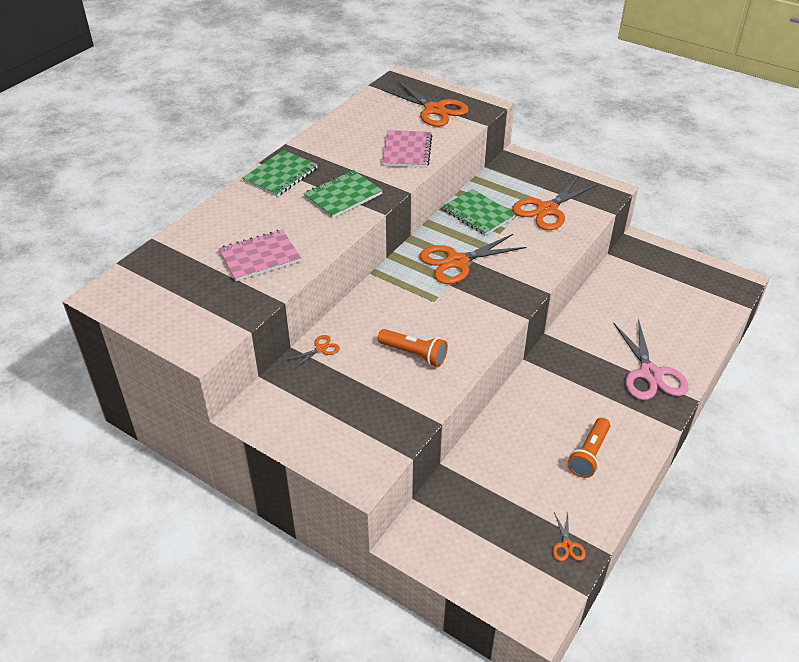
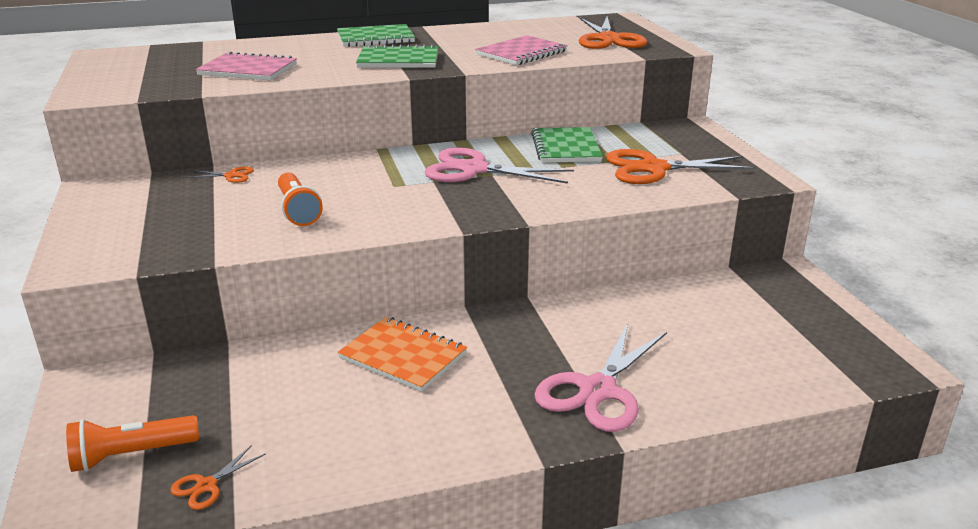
camera: 40 degrees right, 15 degrees down
orange scissors [420,234,527,284] -> pink scissors [425,147,574,184]
orange flashlight [567,418,610,478] -> orange flashlight moved to [66,415,199,472]
none -> orange notebook [338,317,467,392]

